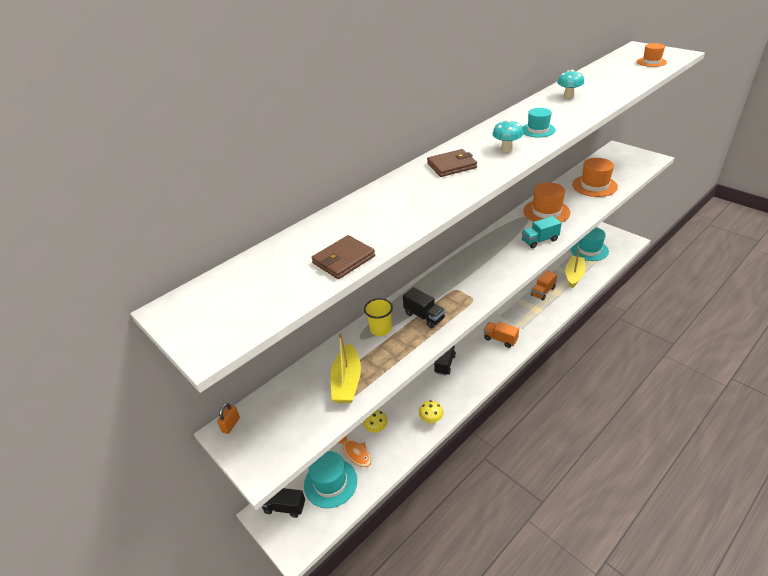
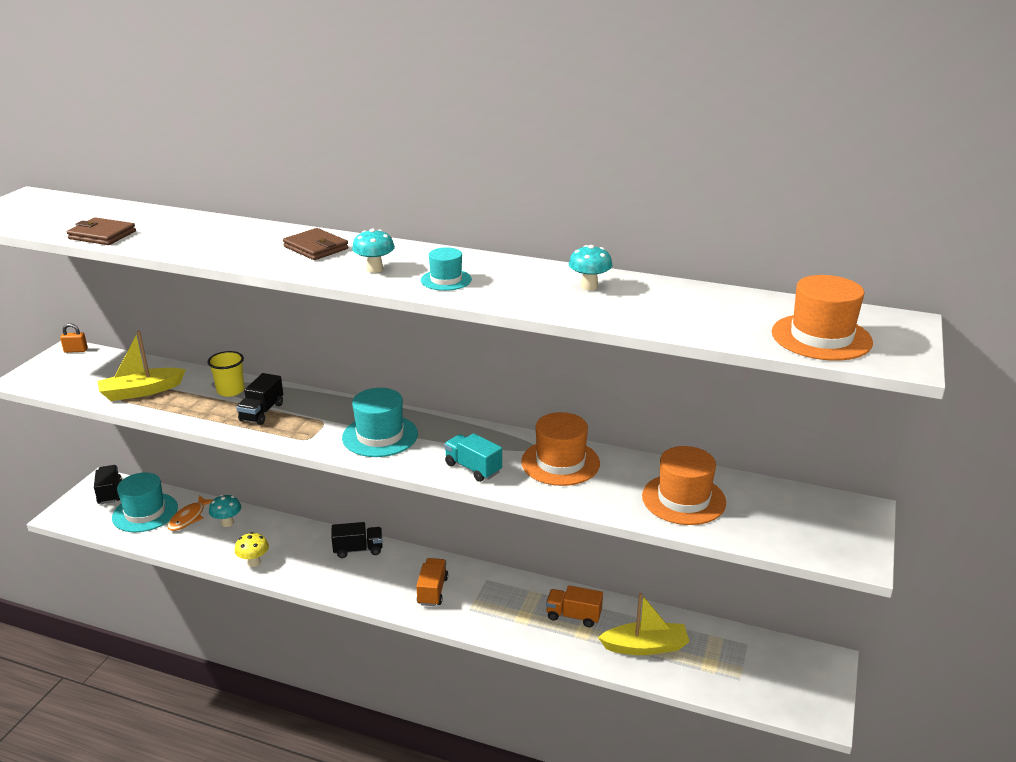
camera: 60 degrees right, 10 degrees down
yellow mushroom [363,410,388,434] -> turquoise mushroom [209,495,241,527]
turquoise hat [570,227,609,261] -> turquoise hat moved to [342,388,418,457]
orange hat [637,43,667,67] -> orange hat [772,275,873,361], size x1.70

